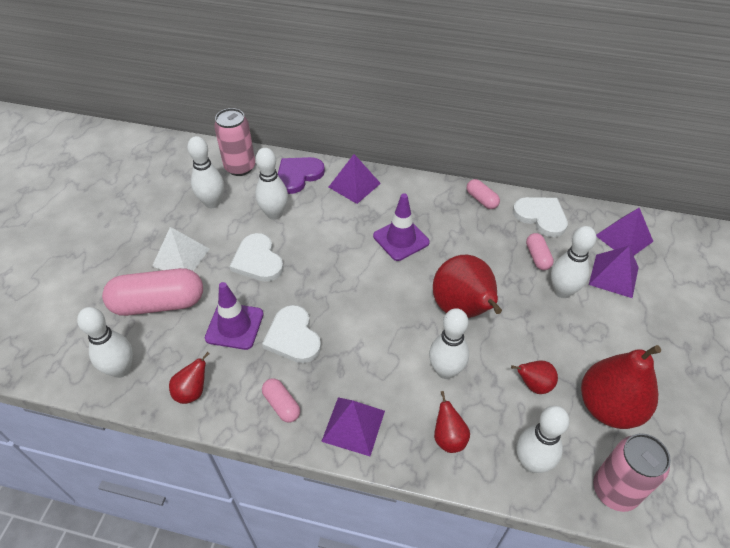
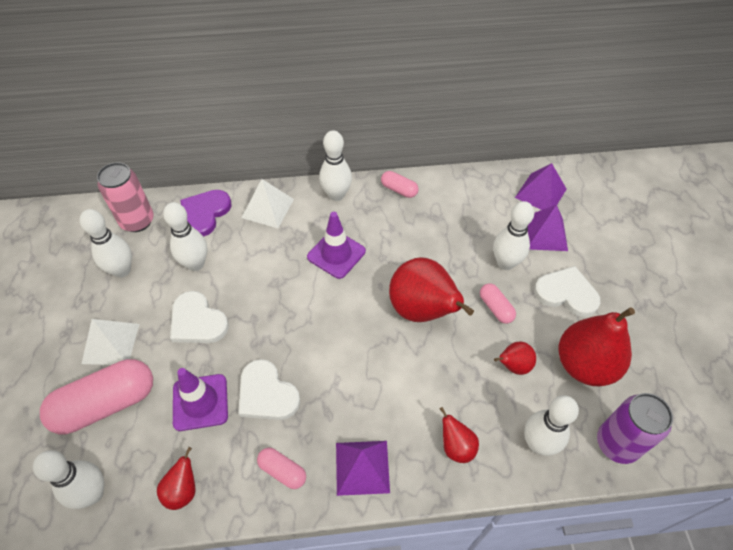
camera: 20 degrees left, 5 degrees up
purple pyramid [329,154,381,204] -> white pyramid [242,179,294,228]
white bowling pin [429,308,469,379] -> white bowling pin moved to [319,131,352,201]
white heart [513,197,568,237] -> white heart moved to [534,266,600,317]
pink capsule [526,233,554,270] -> pink capsule moved to [480,283,516,324]
pink can [593,433,671,512] -> purple can [597,393,673,464]

